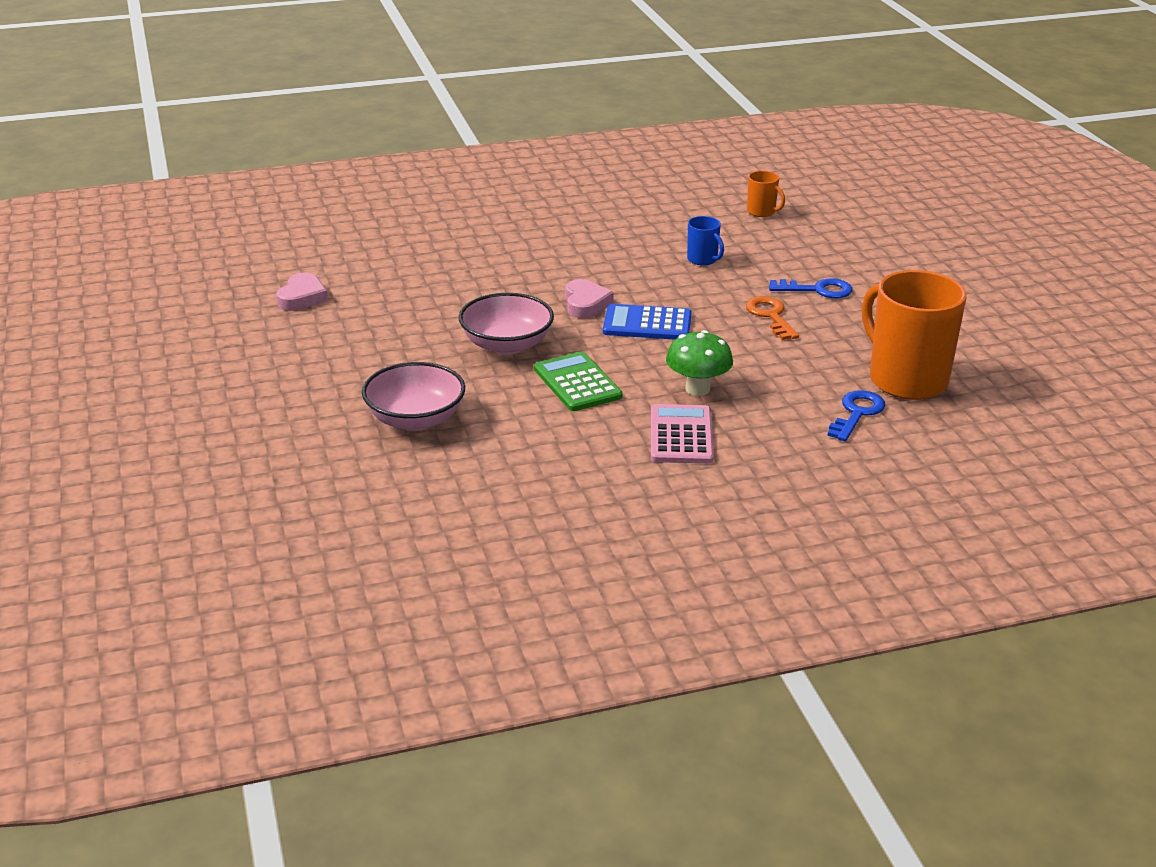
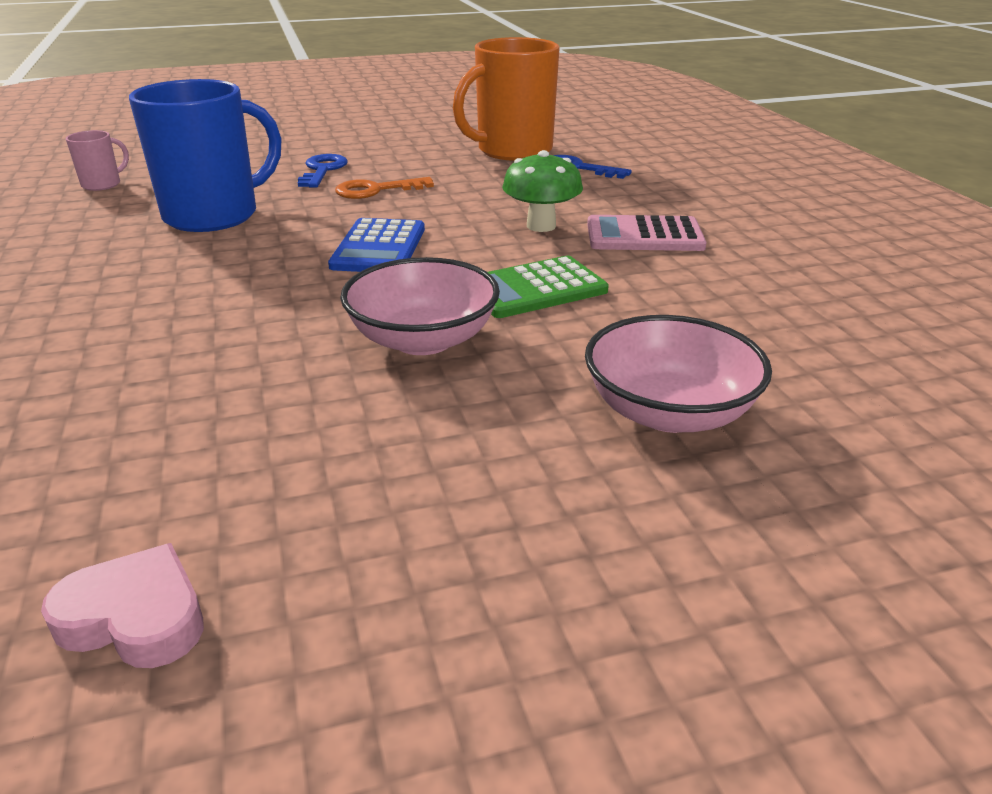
camera: 90 degrees left, 0 degrees up
pink heart [565,279,614,318] -> none
blue mug [687,216,724,266] -> blue mug [129,79,282,232], size x2.26
orange mug [747,171,785,217] -> pink mug [65,130,129,191]

